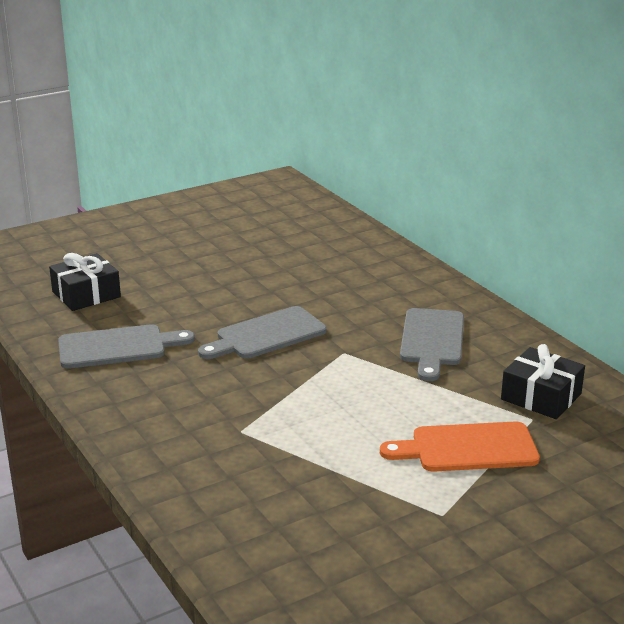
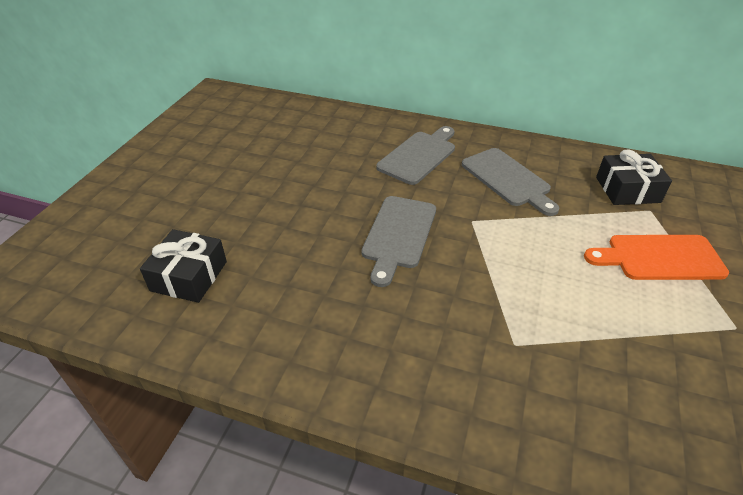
camera: 40 degrees left, 15 degrees up
grey cutting board [58,324,195,369] -> grey cutting board moved to [376,126,455,185]
orange cutting board [380,421,540,472] -> orange cutting board turned 45 degrees clockwise [584,235,729,280]

